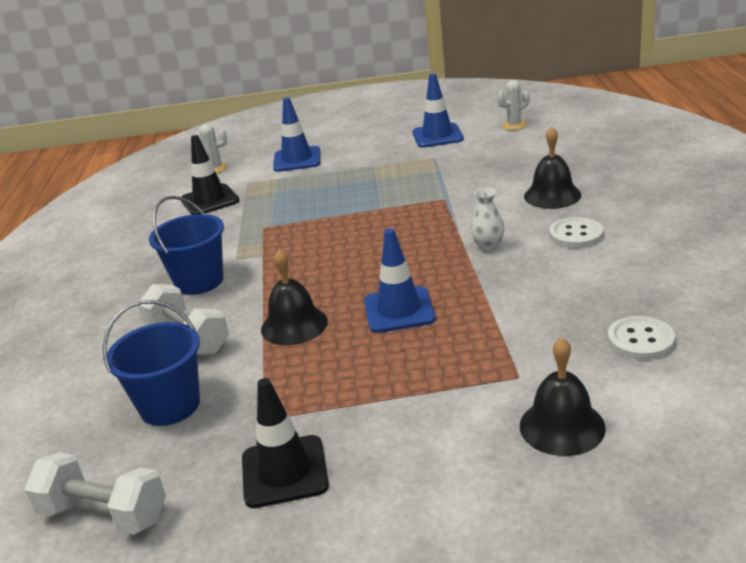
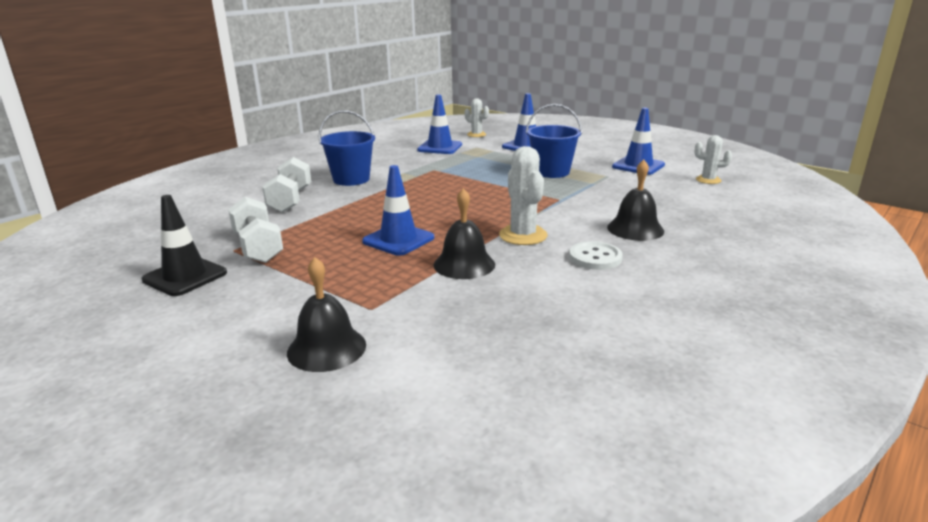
camera: 40 degrees right, 5 degrees down
white dumbbell [24,452,166,535] -> white dumbbell moved to [228,197,283,263]
blue bucket [103,300,200,426] -> blue bucket moved to [526,104,582,178]
black traffic cone [181,135,240,215] -> blue traffic cone [417,94,462,154]
black bell [261,249,328,345] -> black bell moved to [433,188,495,279]
white vase [470,188,504,251] -> white cactus [499,146,547,245]
white button [608,316,675,360] -> none

